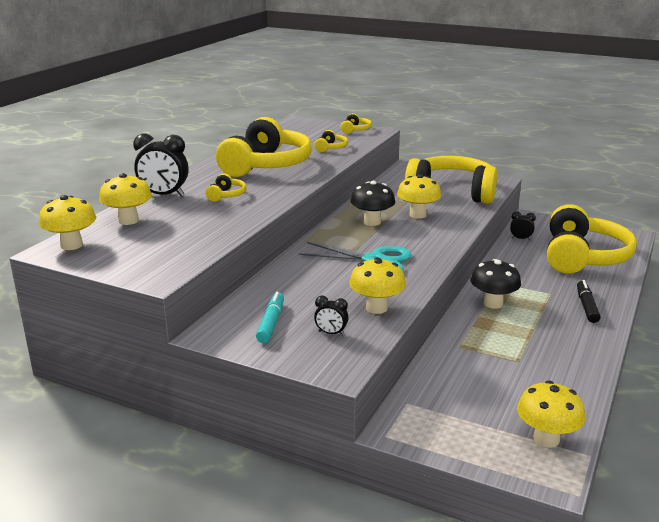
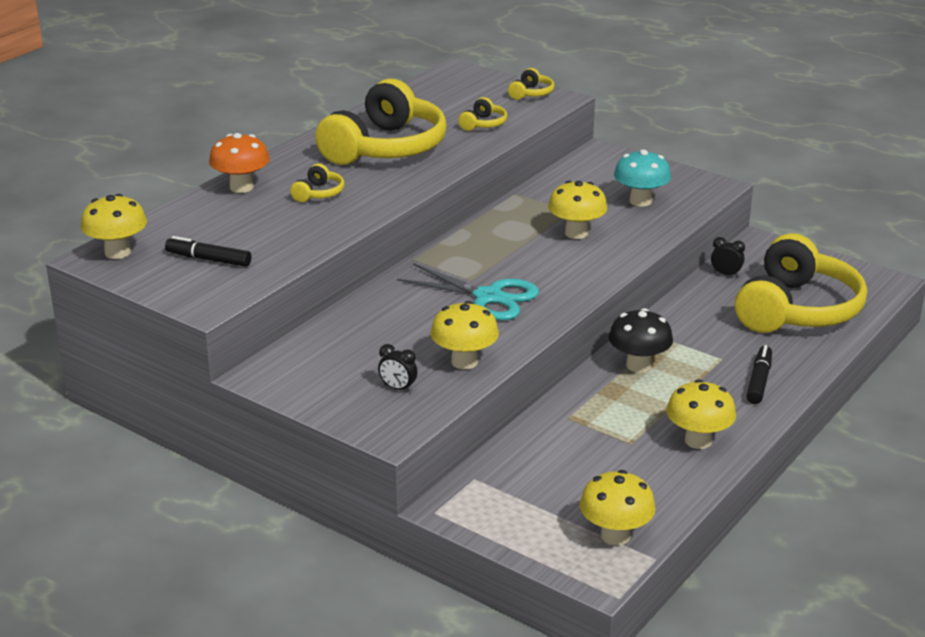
camera: 10 degrees right, 5 degrees up
yellow mushroom [99,173,152,225] -> yellow mushroom moved to [666,379,736,449]
black clock [133,134,189,197] -> orange mushroom [209,133,270,193]
turquoise marker [256,292,284,343] -> none
black mushroom [350,181,395,226] -> none
yellow headphones [405,156,497,204] -> turquoise mushroom [614,149,671,207]
none -> black marker [165,236,251,267]

